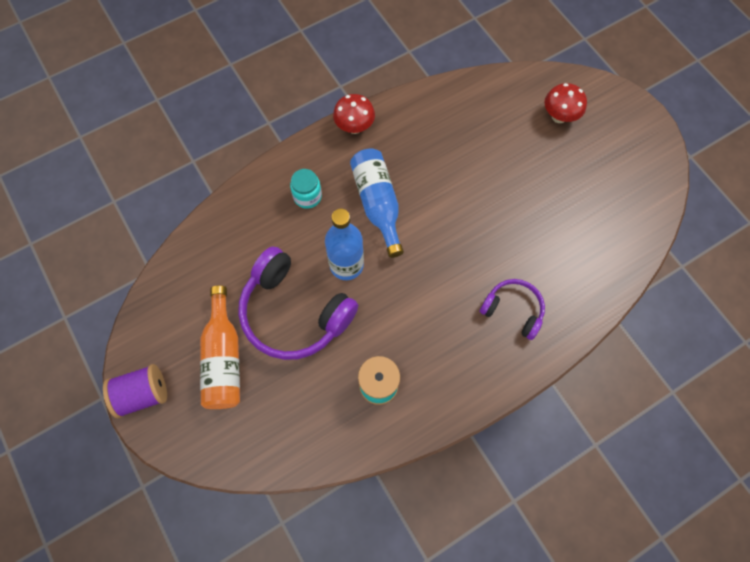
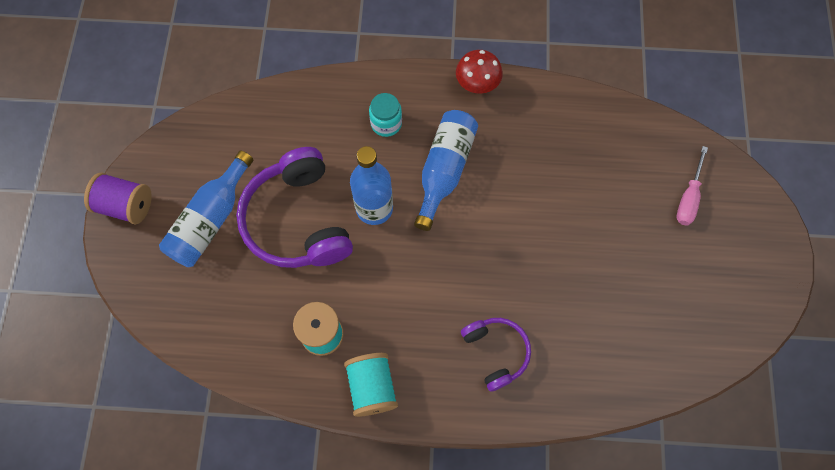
camera: 35 degrees right, 0 degrees up
orange bottle [200,285,240,409] -> blue bottle [159,150,254,267]
red mushroom [545,83,587,123] -> pink screwdriver [677,146,708,226]
none -> turquoise spool [344,353,398,417]

